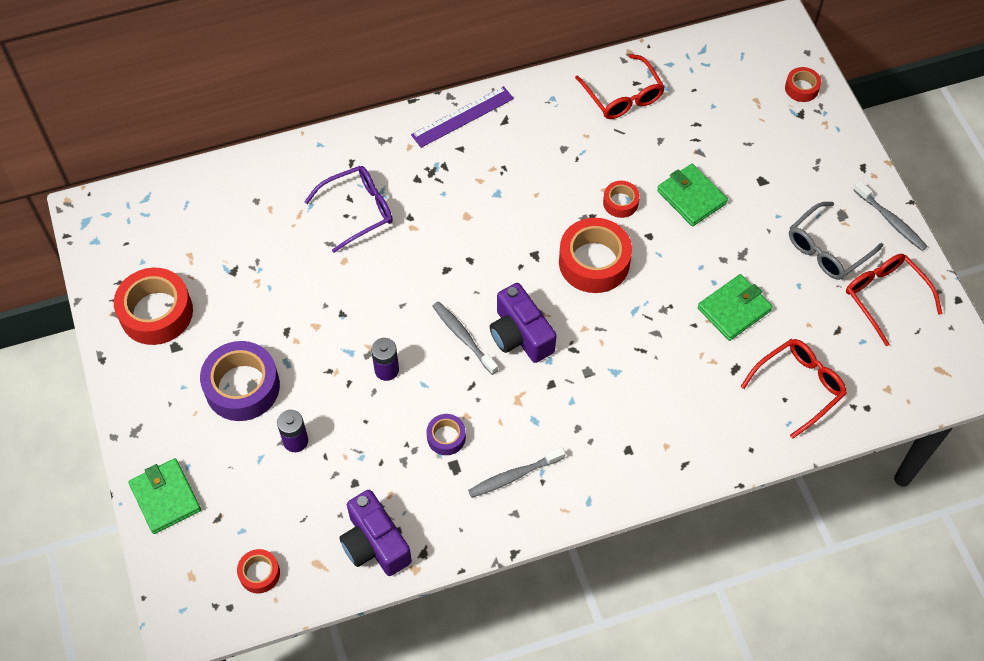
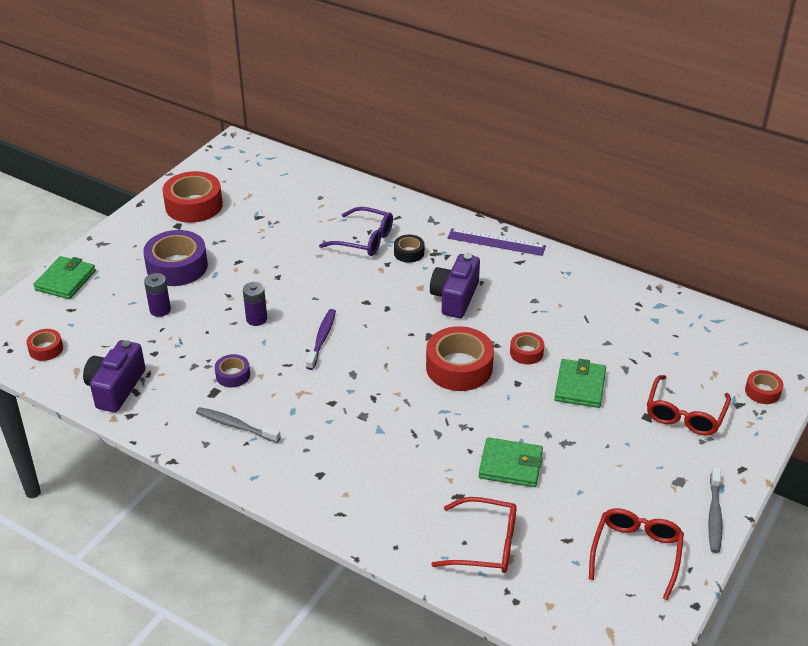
camera: 50 degrees right, 20 degrees down
grey toothbrush [433,301,498,375] -> purple toothbrush [306,309,336,370]
purple camera [490,283,557,363] -> purple camera moved to [430,254,480,318]
red glasses [575,54,665,119] -> red glasses moved to [647,375,731,435]
grey glasses [789,202,883,280] -> none
none -> black tape [394,235,424,263]

